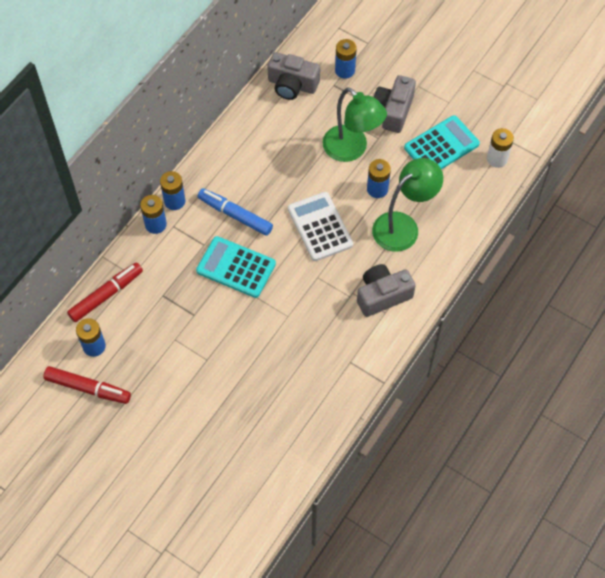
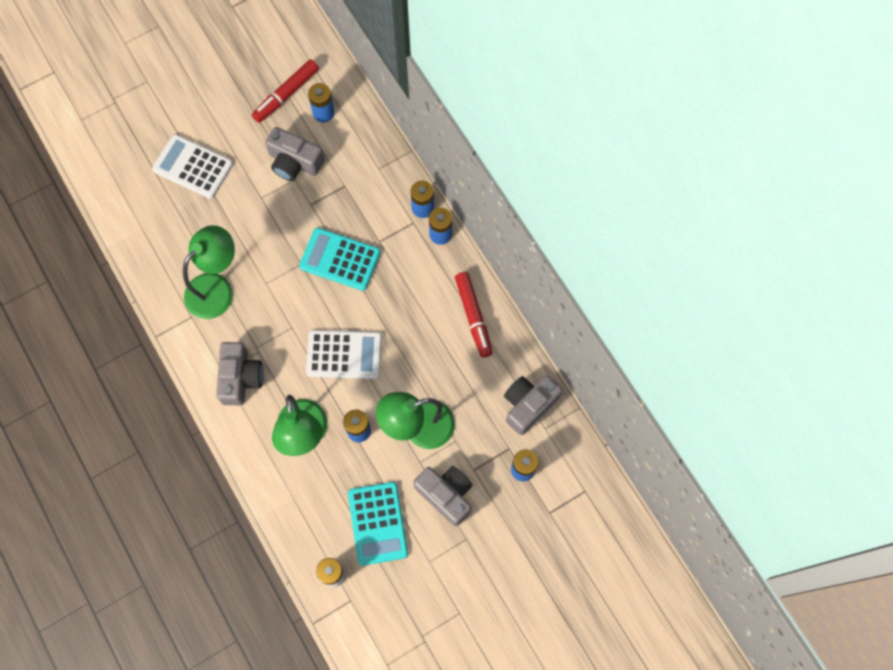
camera: 115 degrees right, 10 degrees up
red marker [67,262,143,322] -> red marker moved to [455,272,492,358]
turquoise calculator [196,236,276,298] -> turquoise calculator turned 120 degrees counterclockwise [299,228,381,291]
blue marker [198,188,273,236] -> none
none -> white calculator [152,134,233,199]
none -> green lamp [183,225,235,319]
none -> grey camera [265,127,325,181]

